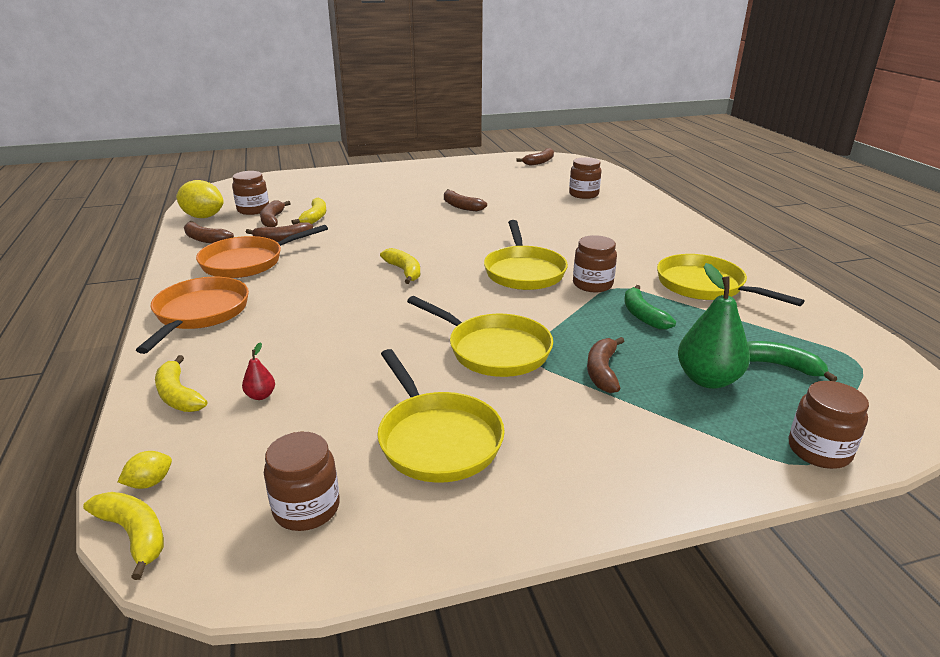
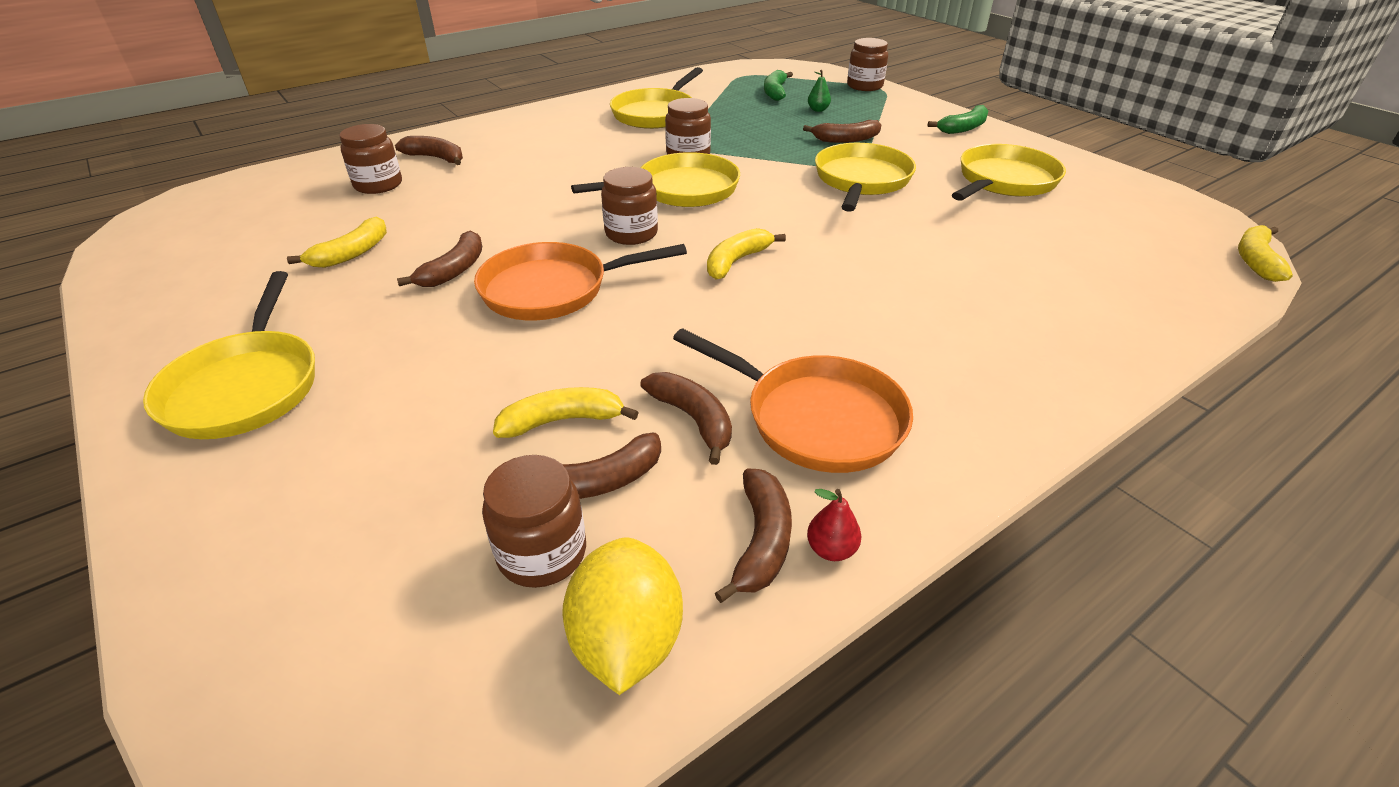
camera: 110 degrees left, 10 degrees up
yellow lemon [118,451,172,489] -> none
orange pan [136,277,249,354] -> orange pan moved to [474,242,687,320]
yellow banana [155,355,207,412] -> yellow banana moved to [287,217,387,268]
red pear [242,342,275,400] -> red pear moved to [807,489,861,561]
brown jar [264,432,340,531] -> brown jar moved to [601,167,658,245]
brown banana [516,148,554,166] -> brown banana moved to [395,136,463,165]
green banana [624,285,676,329] -> green banana moved to [928,105,989,134]
green pear [678,263,750,389] -> green pear [808,70,831,112], size x0.45
none -> yellow pan [143,271,315,439]

